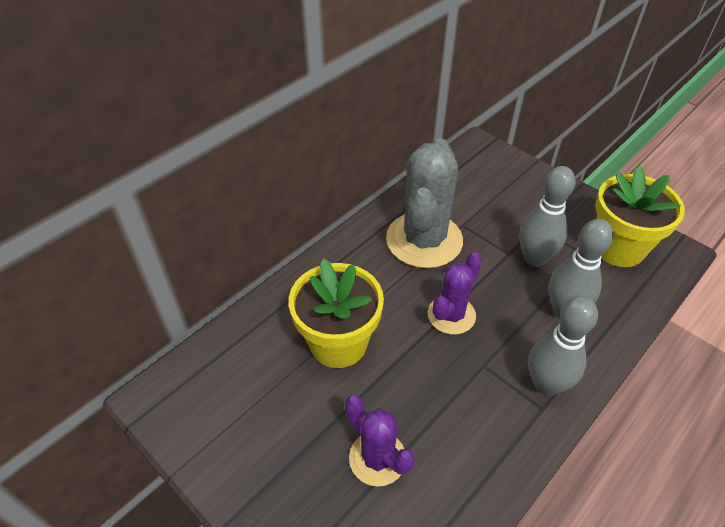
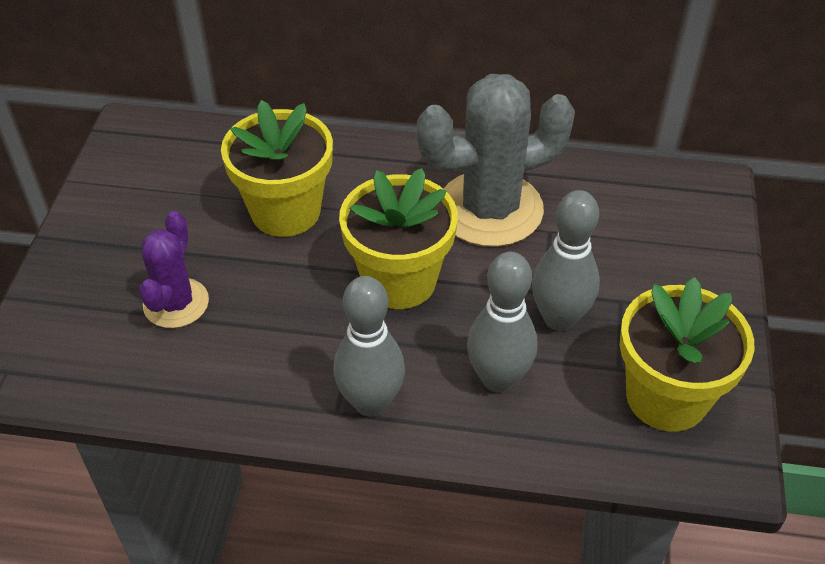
camera: 55 degrees right, 0 degrees up
purple cactus [428,252,482,335] -> yellow flower pot [339,168,458,309]

